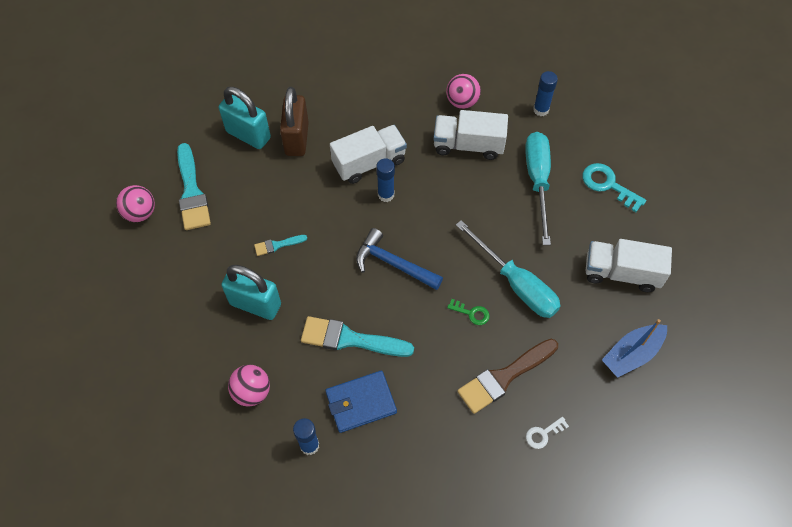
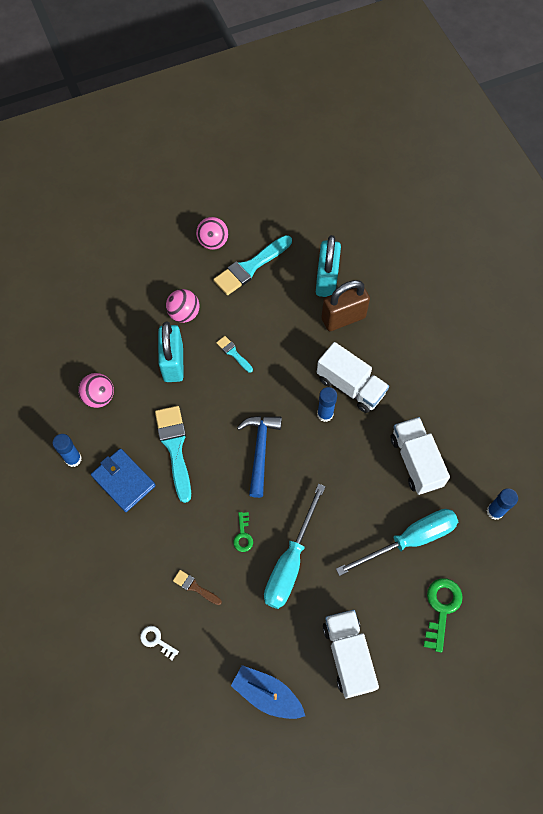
camera: 65 degrees right, 5 degrees up
pink ball [446,74,481,109] -> pink ball moved to [166,289,200,323]
brown brush [457,339,558,414] -> brown brush [173,570,222,605], size x0.50
turquoise key [583,163,646,212] -> green key [424,578,463,652]

